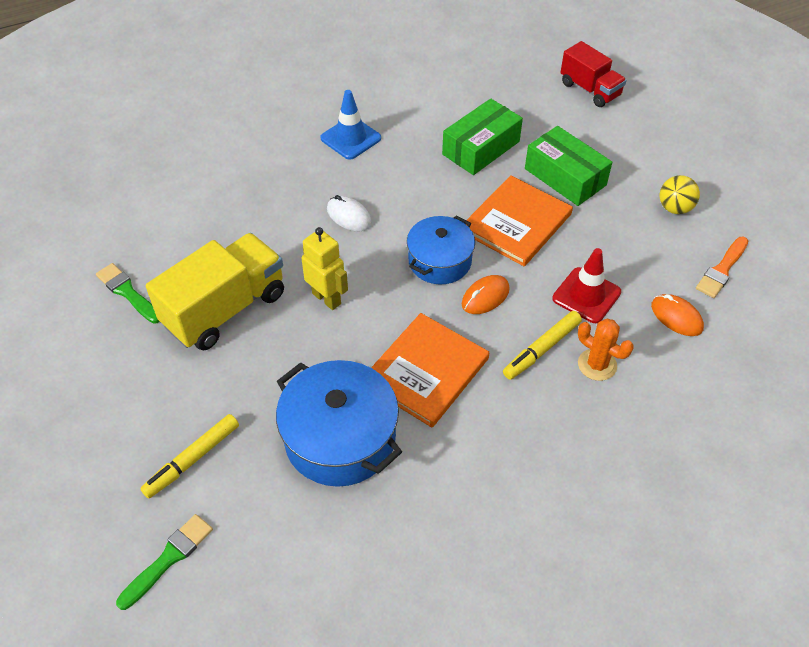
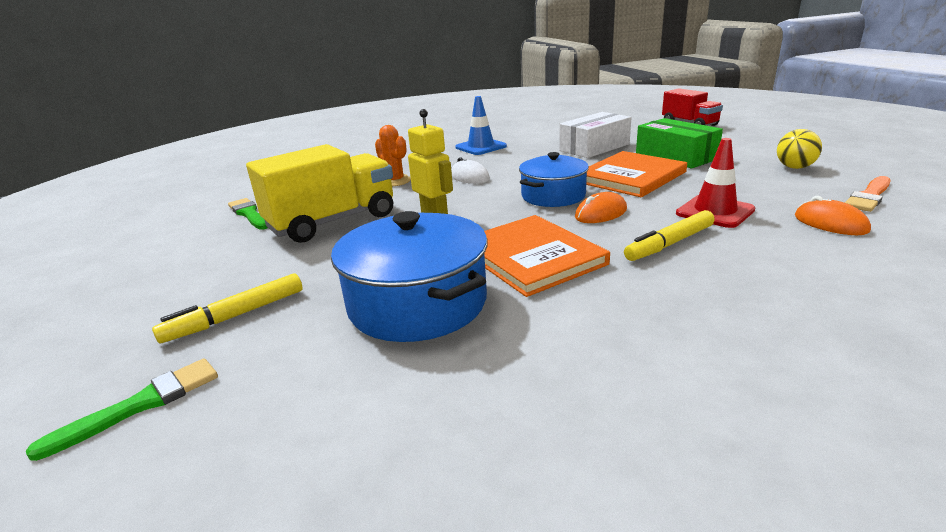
camera: 10 degrees right, 25 degrees down
orange book [371,313,489,427] -> orange book turned 75 degrees counterclockwise [484,215,610,297]
green box [442,98,523,175] -> white box [559,112,632,158]
orange cactus [578,319,634,381] -> orange cactus moved to [375,125,411,186]

